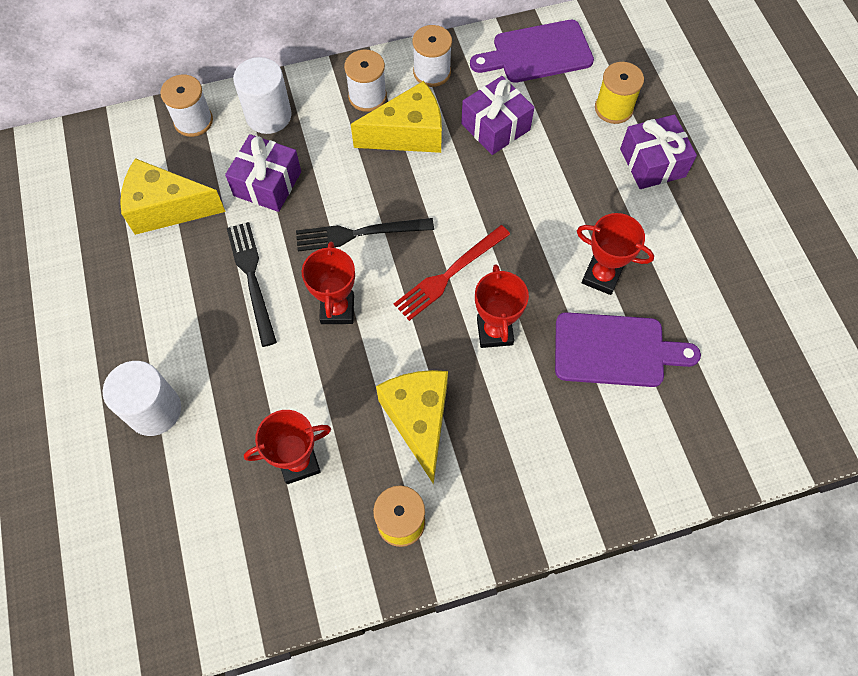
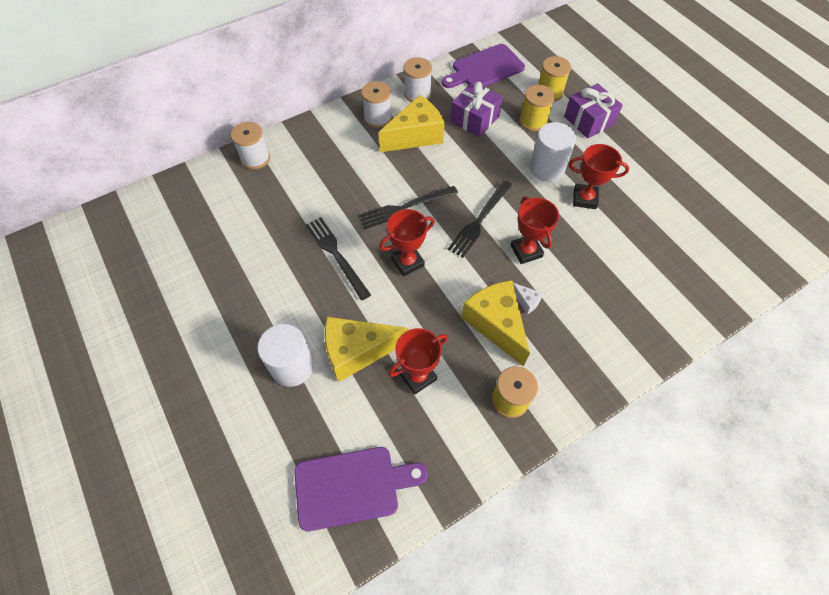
camera: 15 degrees left, 5 degrees down
yellow cheese [120,158,226,235] -> yellow cheese moved to [325,317,408,382]
purple gift [225,134,301,212] -> none
white cylinder [233,57,292,134] -> white cylinder moved to [530,122,576,181]
red trophy [302,242,355,324] -> red trophy turned 75 degrees clockwise [379,209,435,276]
red fork [394,225,510,321] -> black fork [447,180,512,258]
purple cutting board [555,312,701,387] -> purple cutting board moved to [294,447,428,531]
none -> white cheese [513,283,544,314]
none -> yellow spool [519,85,555,131]

